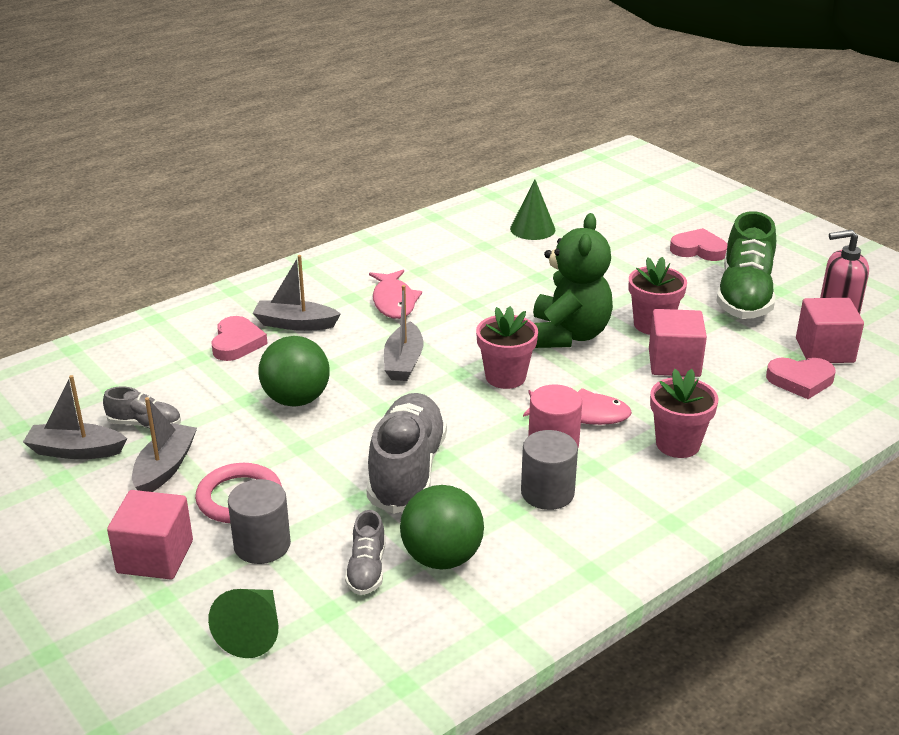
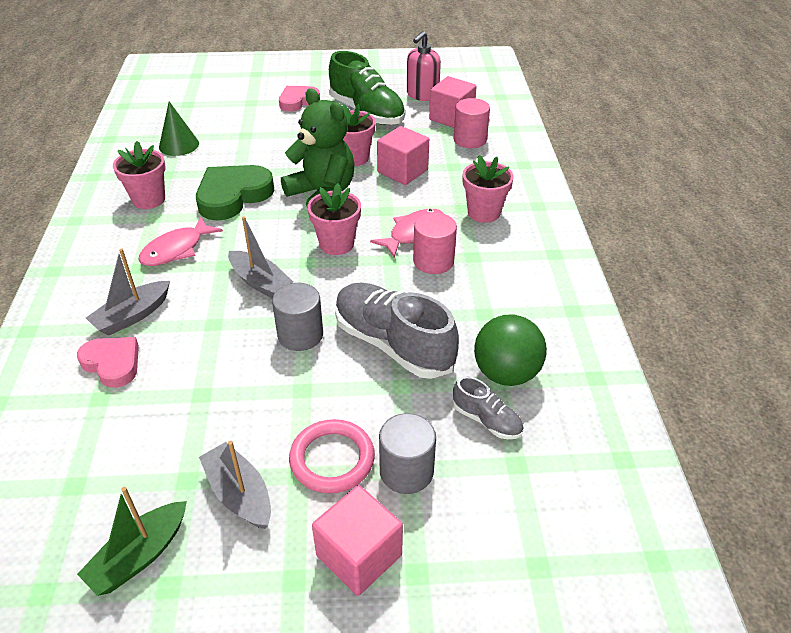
camera: 55 degrees left, 10 degrees up
grey boat [23,375,127,459] -> green boat [77,487,187,596]
grey shoe [103,386,181,428] -> none
green cone [208,589,279,658] -> none
green ball [258,336,330,407] -> none
pink fish [369,270,422,319] -> pink fish turned 105 degrees clockwise [138,216,223,266]
grey cylinder [521,430,578,510] -> grey cylinder moved to [272,283,323,351]
pink heart [766,357,836,399] -> pink cylinder [453,98,490,148]
none -> pink flower pot [113,141,166,209]
none -> green heart [196,165,274,220]

